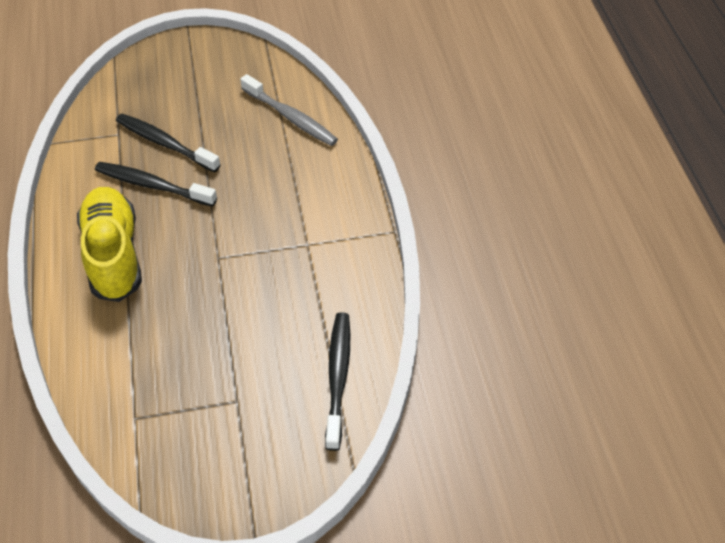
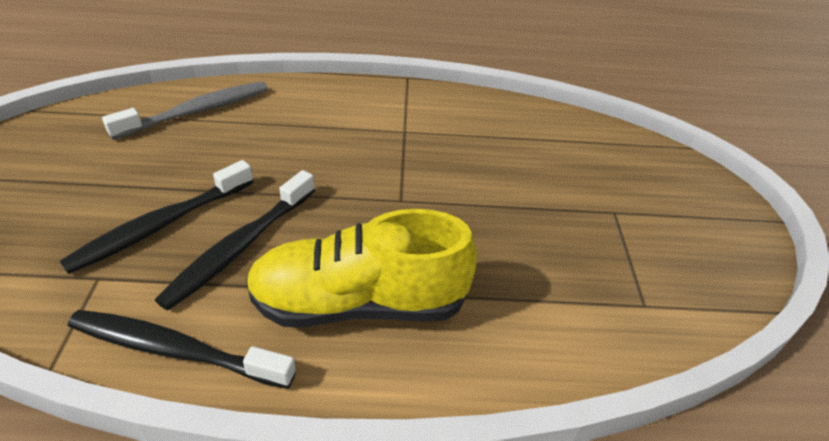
camera: 80 degrees left, 10 degrees down
black toothbrush [325,312,350,451] -> black toothbrush moved to [68,310,296,389]

